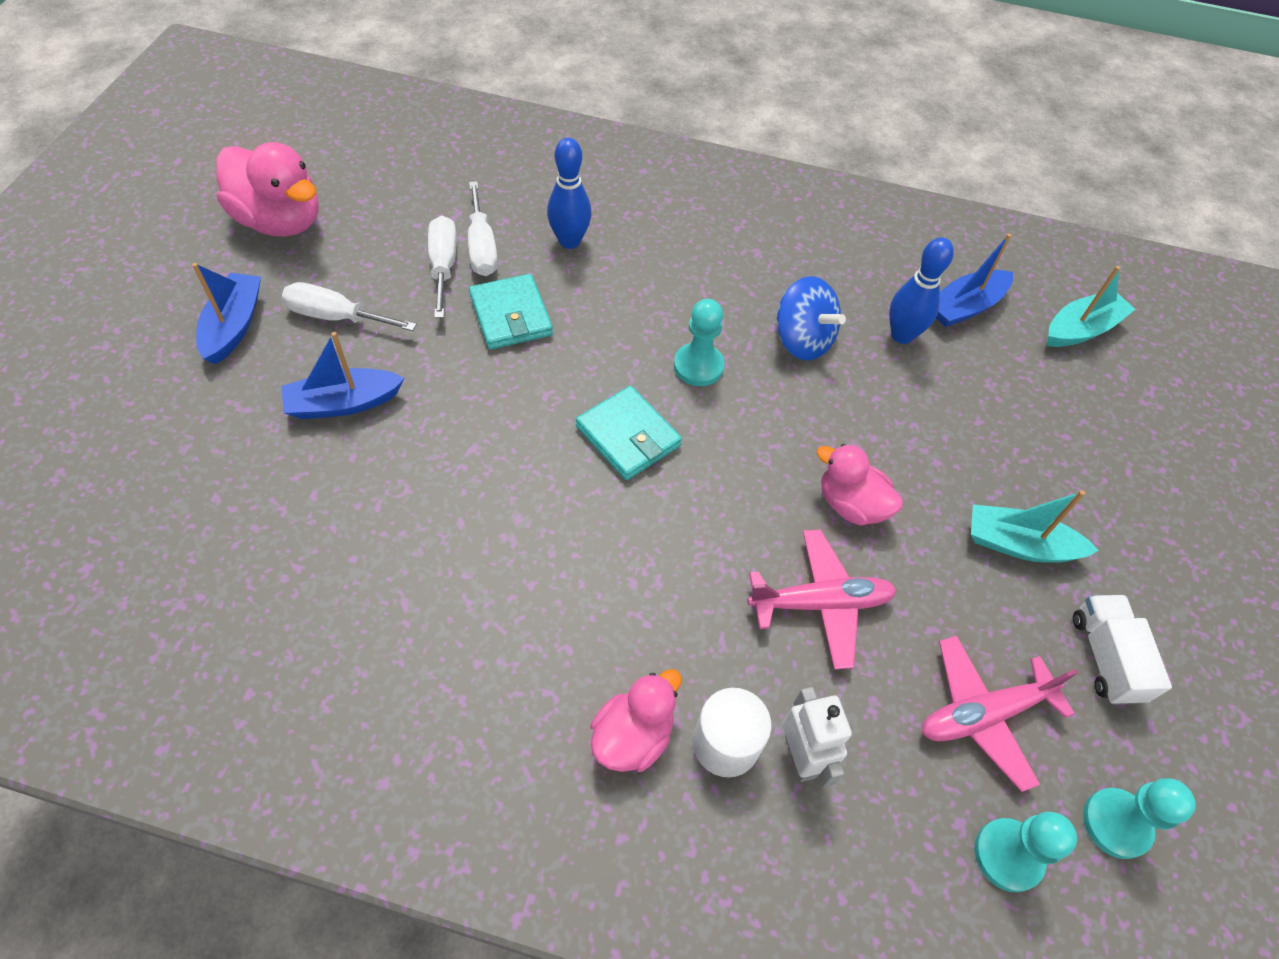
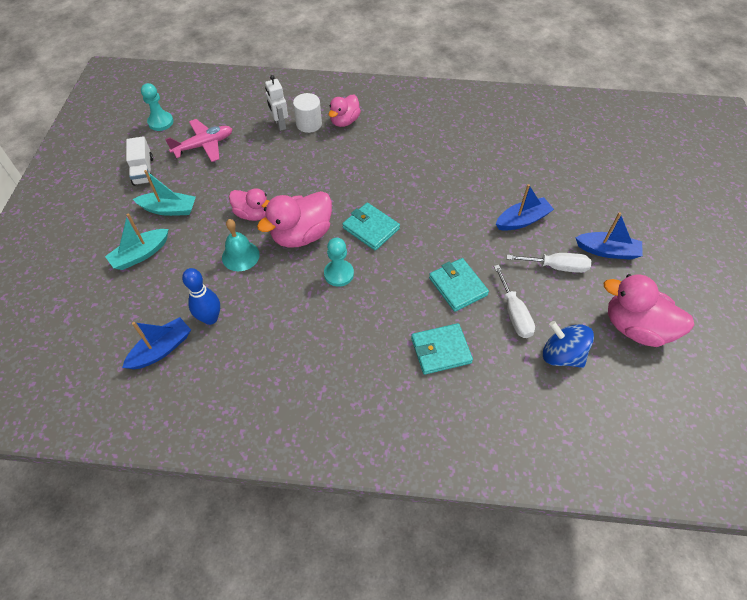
camera: 175 degrees right, 0 degrees up
blue boat [192,263,261,365] -> blue boat turned 75 degrees counterclockwise [575,212,643,260]
white screwdriver [468,181,498,276] -> none
blue bowling pin [547,138,592,249] -> turquoise wallet [411,323,473,375]
pink plane [747,529,897,670] -> none
blue spinning top [776,276,846,360] -> blue spinning top moved to [543,321,594,368]
turquoise pawn [974,812,1077,892] -> none
turquoise boat [1047,266,1136,347] -> turquoise boat moved to [105,213,169,270]
none -> turquoise bell [222,219,260,271]
none -> pink duck [257,191,332,248]

